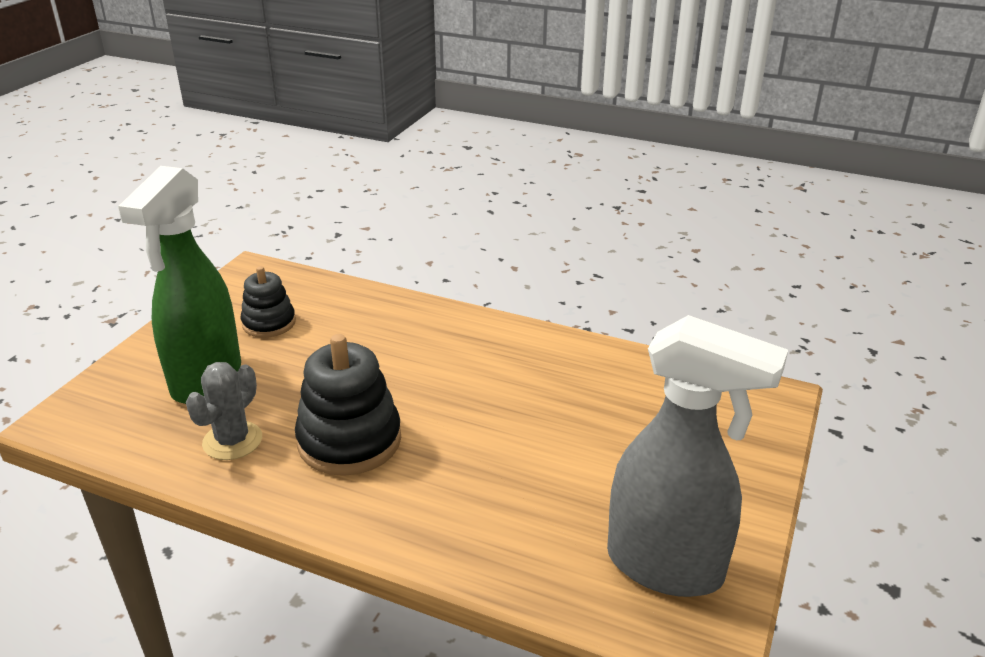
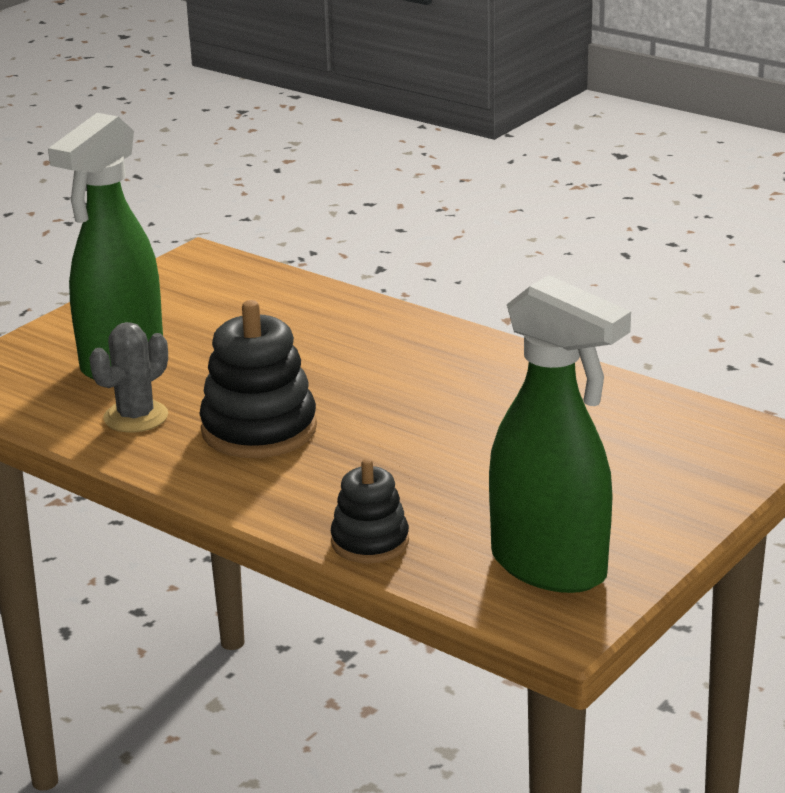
camera: 15 degrees right, 5 degrees down
black stacking toy [241,266,296,338] -> black stacking toy moved to [331,458,409,563]
grey spray bottle [607,315,788,597] -> green spray bottle [489,275,631,593]

